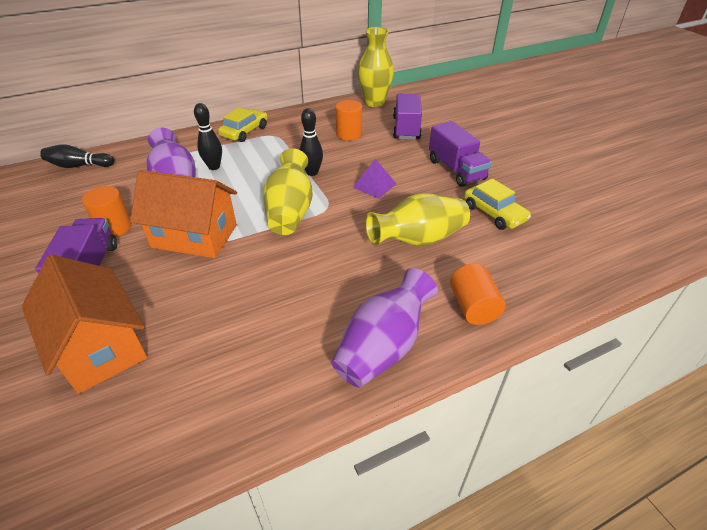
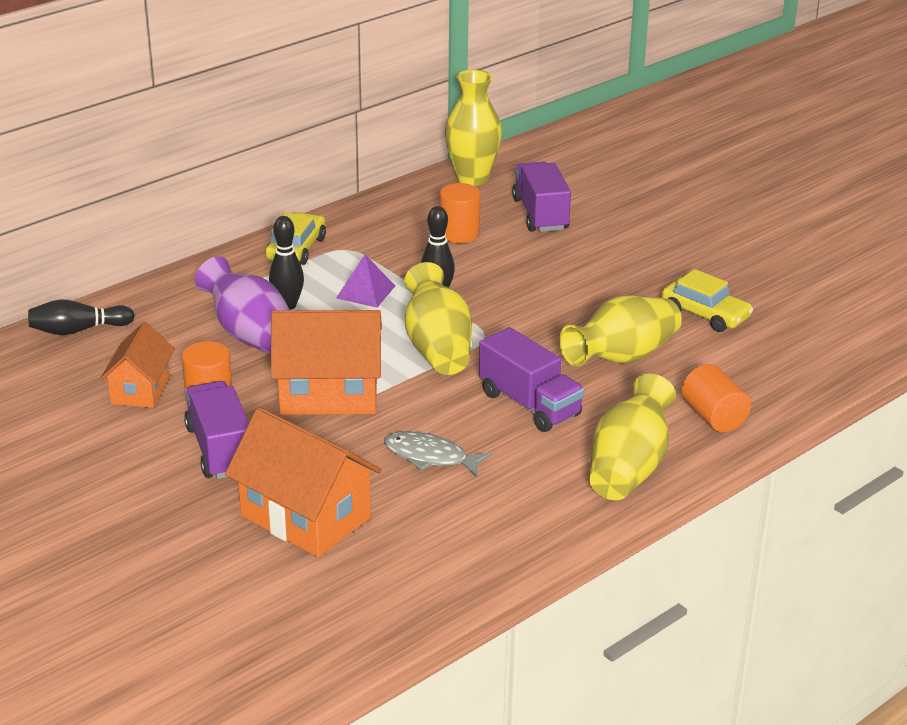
camera: 15 degrees left, 10 degrees down
purple vase [332,268,438,388] -> yellow vase [590,374,676,500]
purple pyramid [352,159,396,199] -> purple pyramid moved to [336,255,395,308]
purple truck [429,121,492,187] -> purple truck moved to [479,327,584,432]
none -> orange house [100,322,175,408]
none -> grey fish [384,431,492,477]

